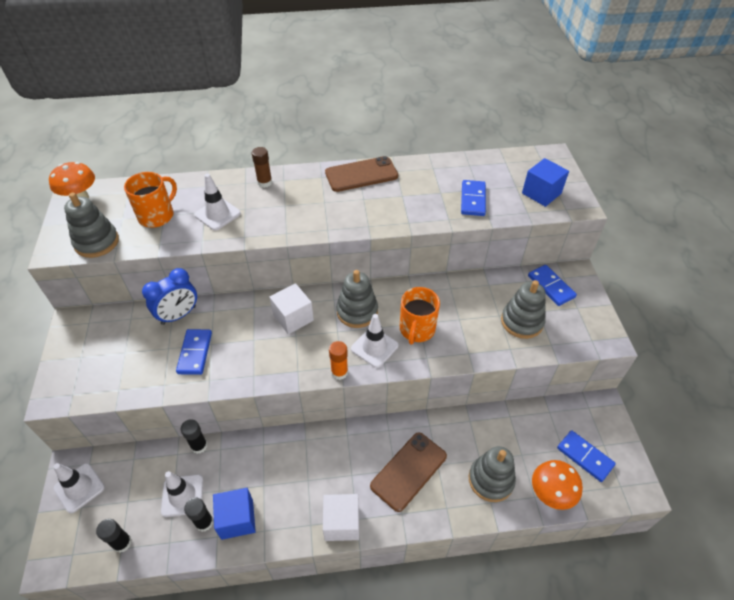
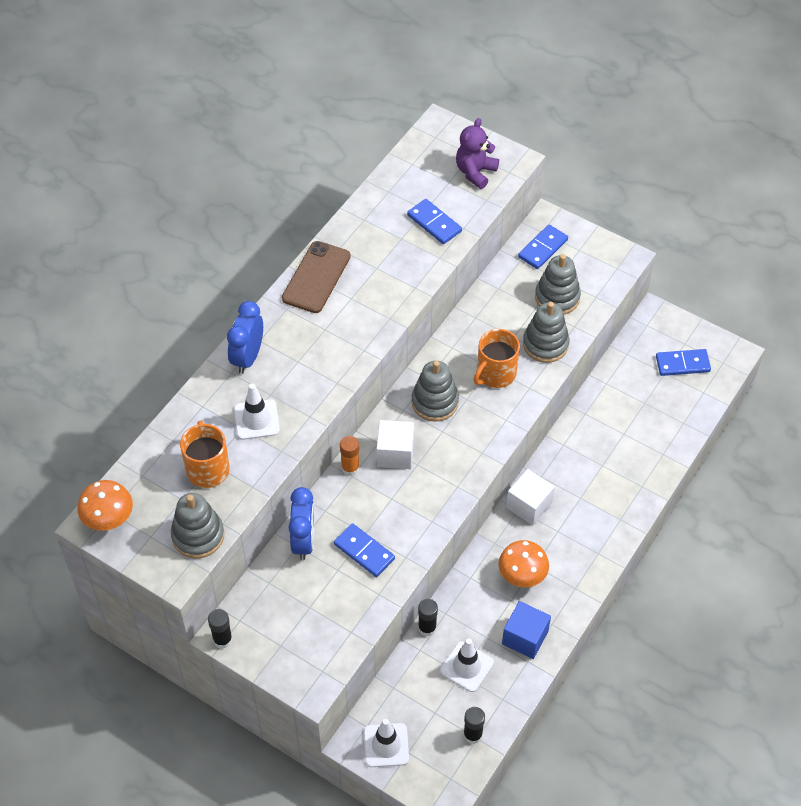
camera: 50 degrees left, 5 degrees up
black glue stick [184,498,213,532] -> black glue stick moved to [208,609,233,649]
brown glue stick [252,147,272,188] -> blue clock [227,301,263,374]
white cube [323,494,359,541] -> white cube moved to [506,469,555,525]
orange glue stick [329,341,348,380] -> orange glue stick moved to [340,436,360,476]
white traffic cone [351,314,399,368] -> none
brown phone [370,432,447,512] -> none
orange mug [400,287,440,345] -> orange mug turned 75 degrees clockwise [474,329,520,388]
grey stacking toy [469,446,516,502] -> grey stacking toy moved to [523,302,570,363]
blue cube [522,158,569,207] -> purple teddy bear [456,118,499,189]
blue domino [528,265,577,306] -> blue domino turned 60 degrees counterclockwise [518,225,568,269]
orange mushroom [532,460,583,510] -> orange mushroom moved to [498,540,549,588]

